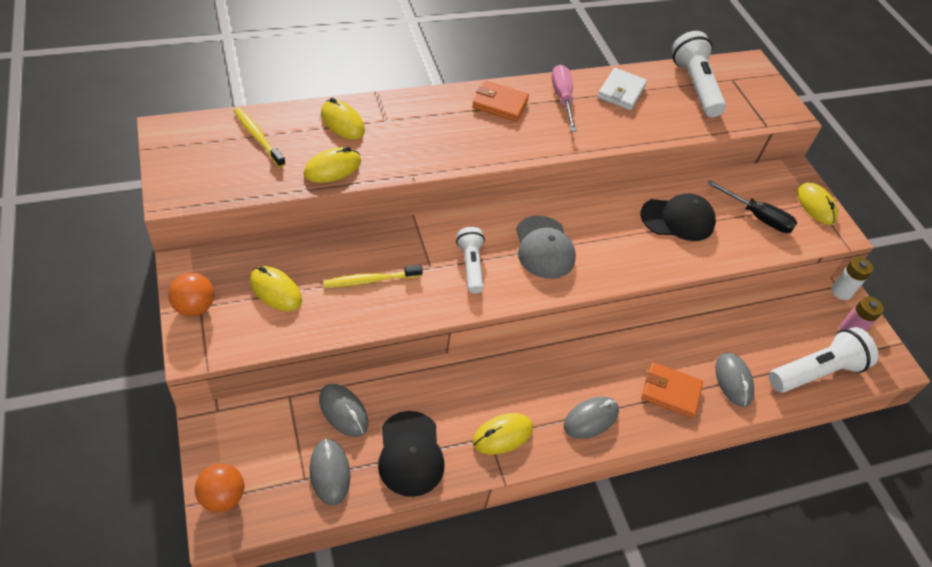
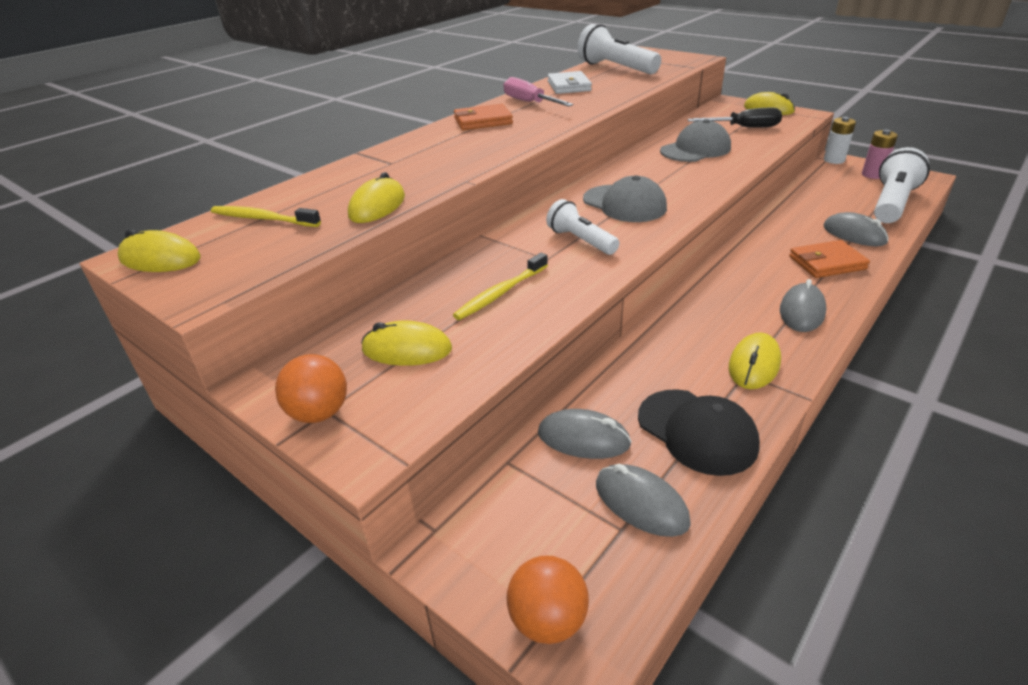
camera: 25 degrees left, 15 degrees down
yellow mouse [321,98,365,140] -> yellow mouse moved to [117,229,200,272]
black cap [641,194,716,241] -> grey cap [660,119,731,162]

